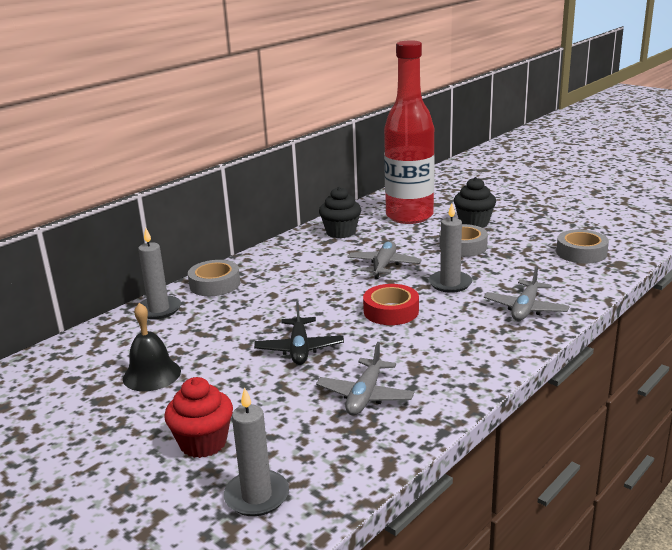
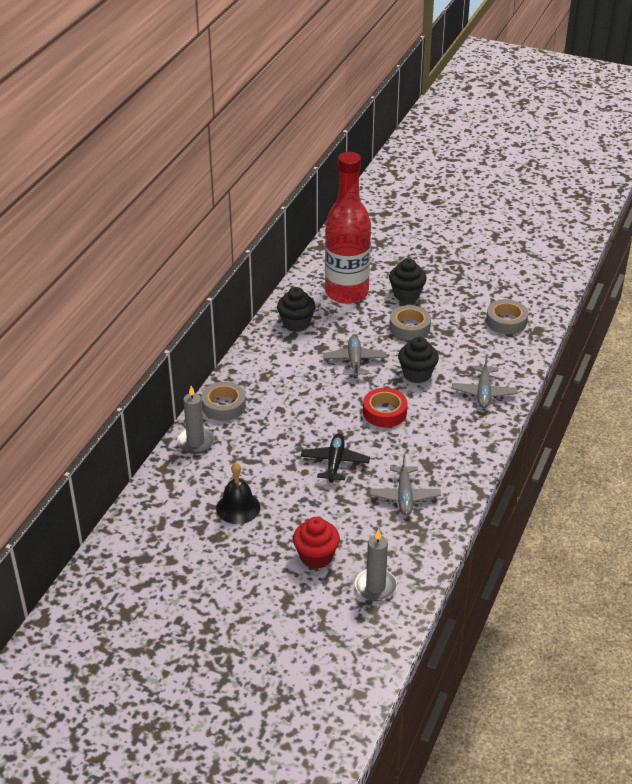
camera: 20 degrees left, 15 degrees up
black plane [254,301,344,365] -> black plane turned 150 degrees counterclockwise [301,434,370,483]
grey candle [428,204,472,293] -> black cupcake [398,337,439,383]

